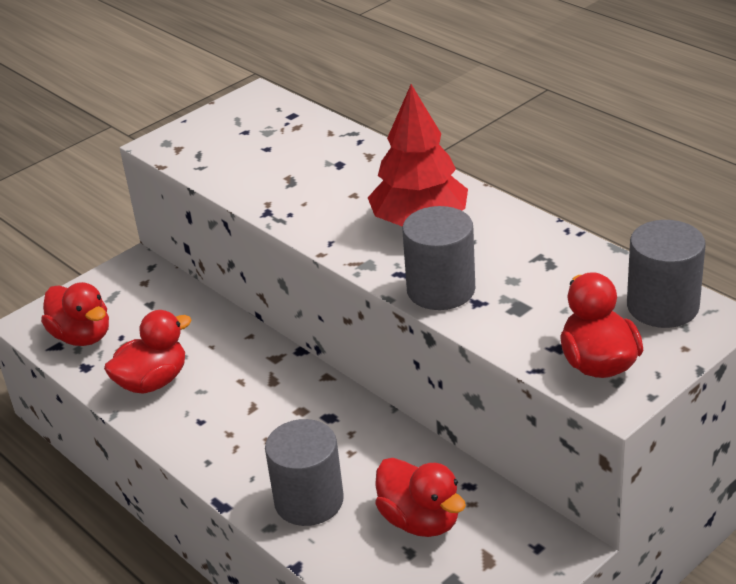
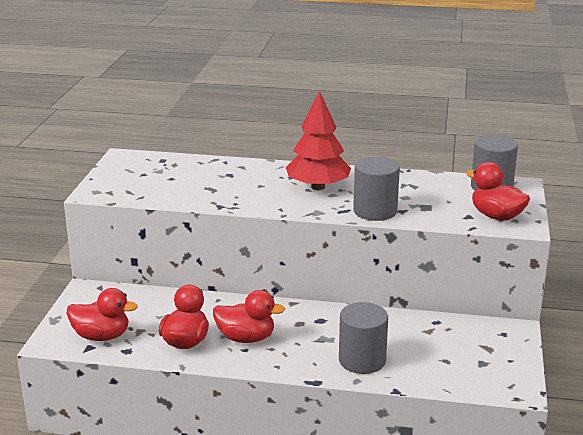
camera: 40 degrees left, 10 degrees down
red duck [375,458,466,537] -> red duck moved to [213,290,285,343]

